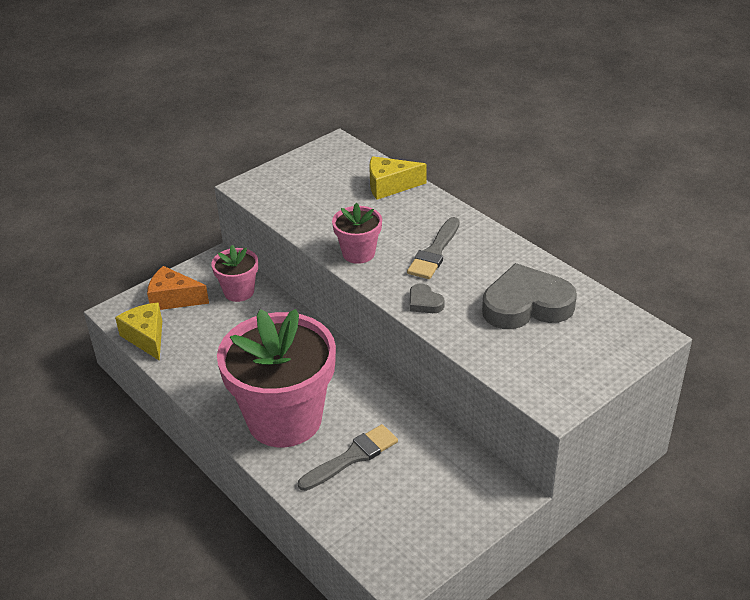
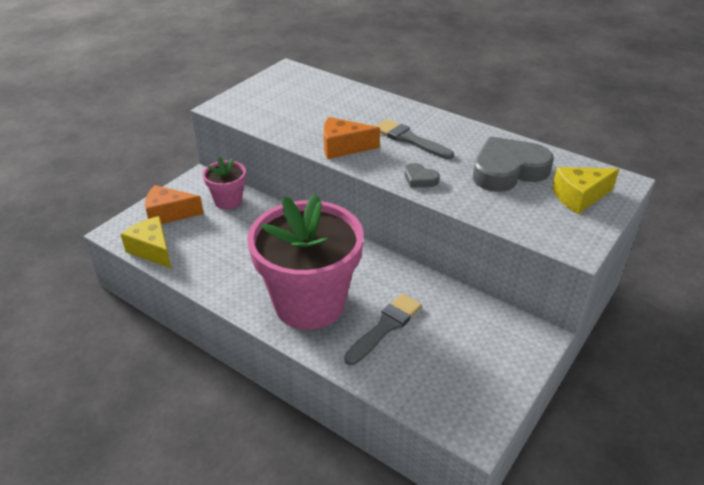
camera: 15 degrees left, 0 degrees up
pink flower pot [332,203,382,264] -> orange cheese [324,117,380,159]
yellow cheese [369,156,427,199] -> yellow cheese moved to [552,167,619,214]
grey brush [407,217,460,279] -> grey brush turned 120 degrees clockwise [376,119,454,159]

